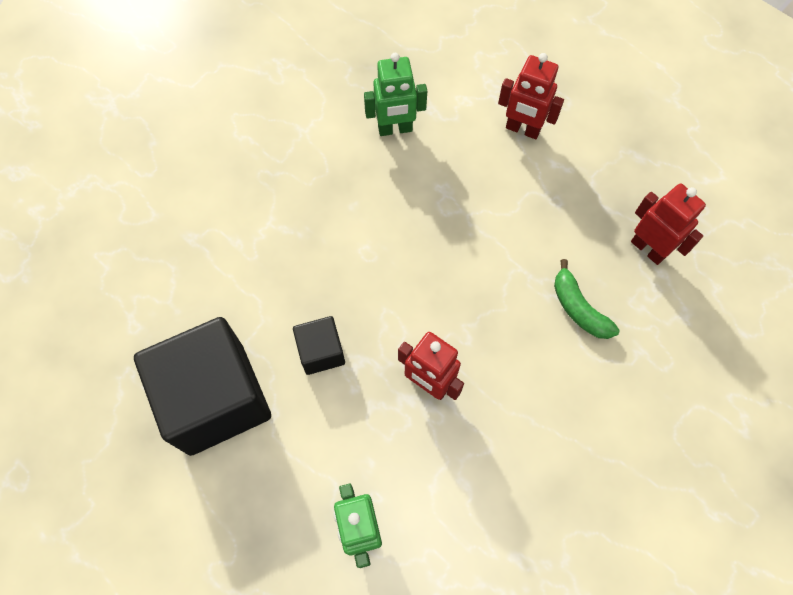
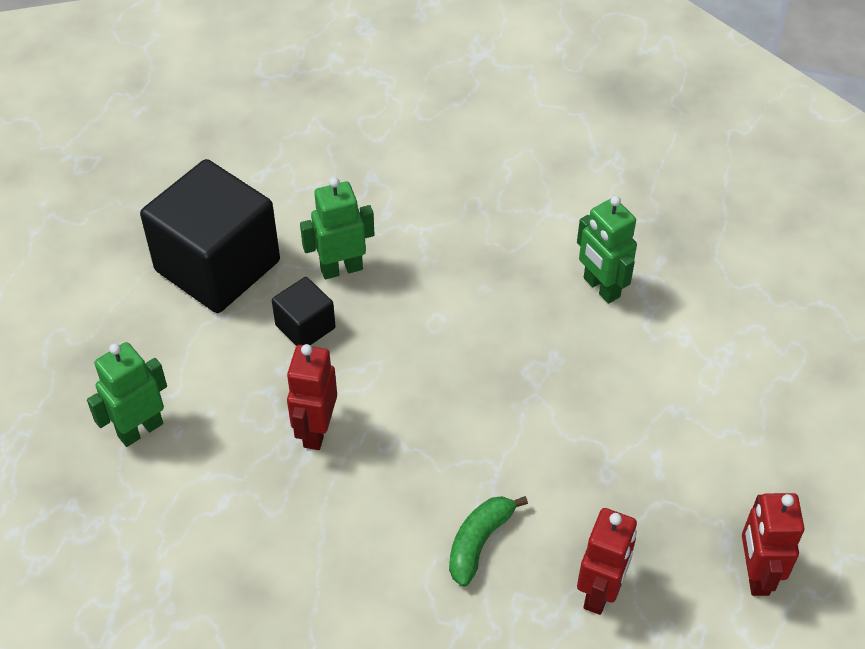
camera: 65 degrees right, 15 degrees down
red robot [498,53,564,139] -> red robot moved to [742,493,804,596]
none -> green robot [300,177,375,279]

